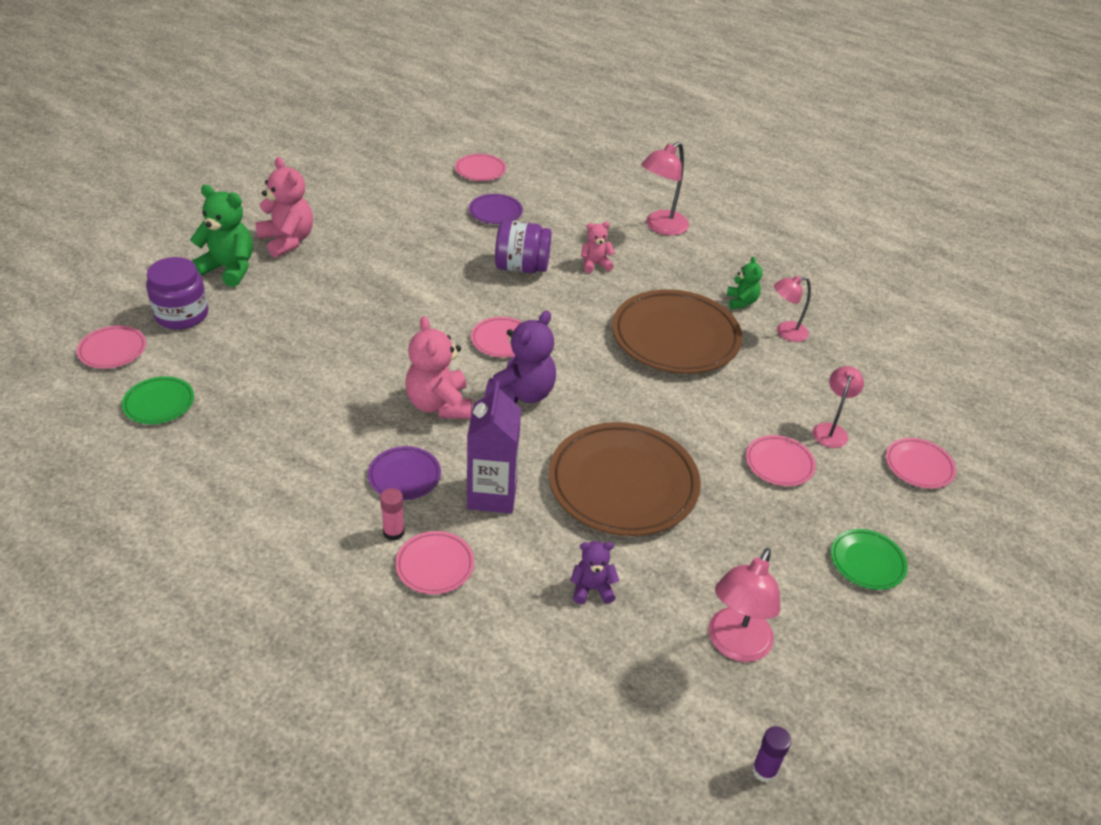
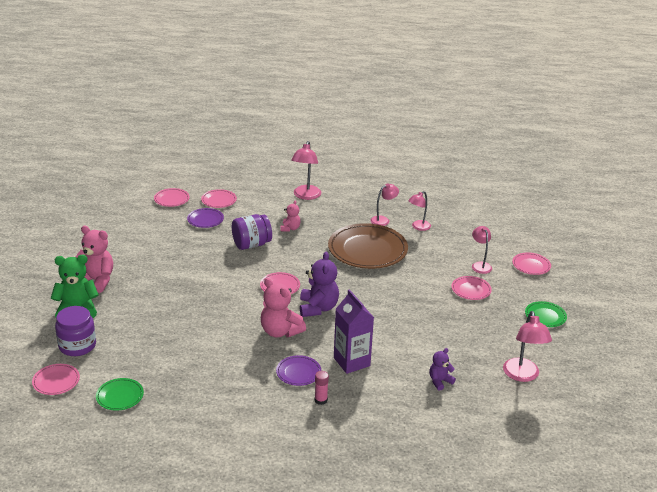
camera: 30 degrees left, 10 degrees down
pink plate [395,531,474,594] -> pink plate moved to [201,189,237,208]
brown plate [549,422,701,536] -> none
pink teddy bear [581,222,615,273] -> pink teddy bear turned 150 degrees clockwise [280,200,301,232]
green teddy bear [727,256,763,309] -> pink lamp [370,183,399,226]
purple glue stick [752,726,791,782] -> none

